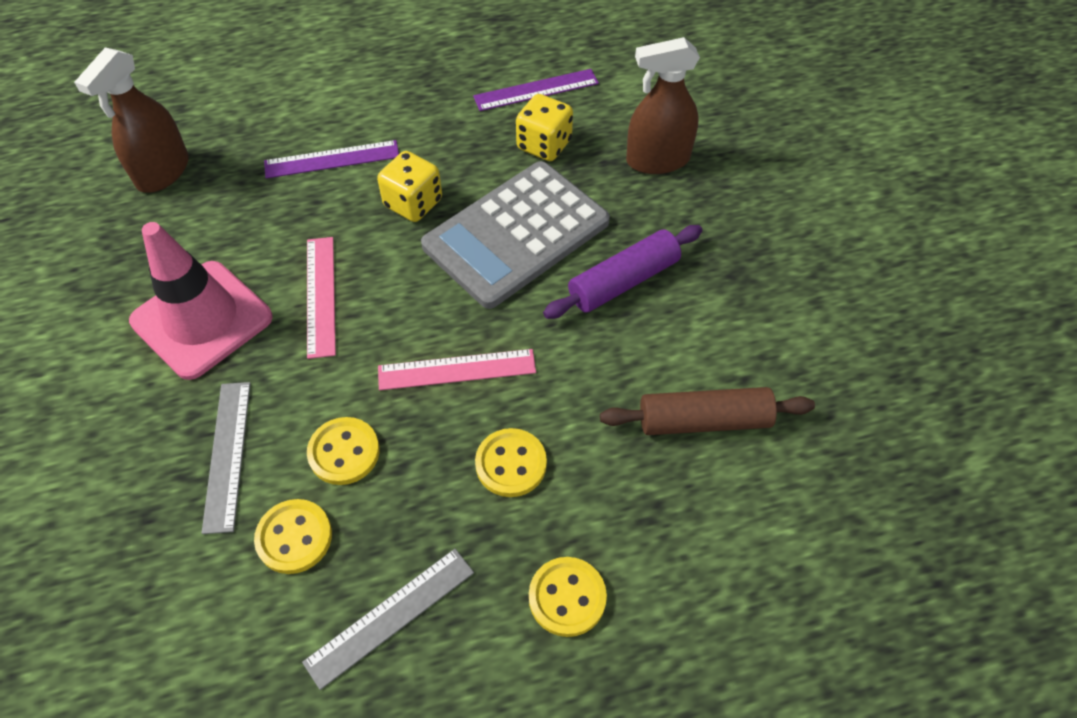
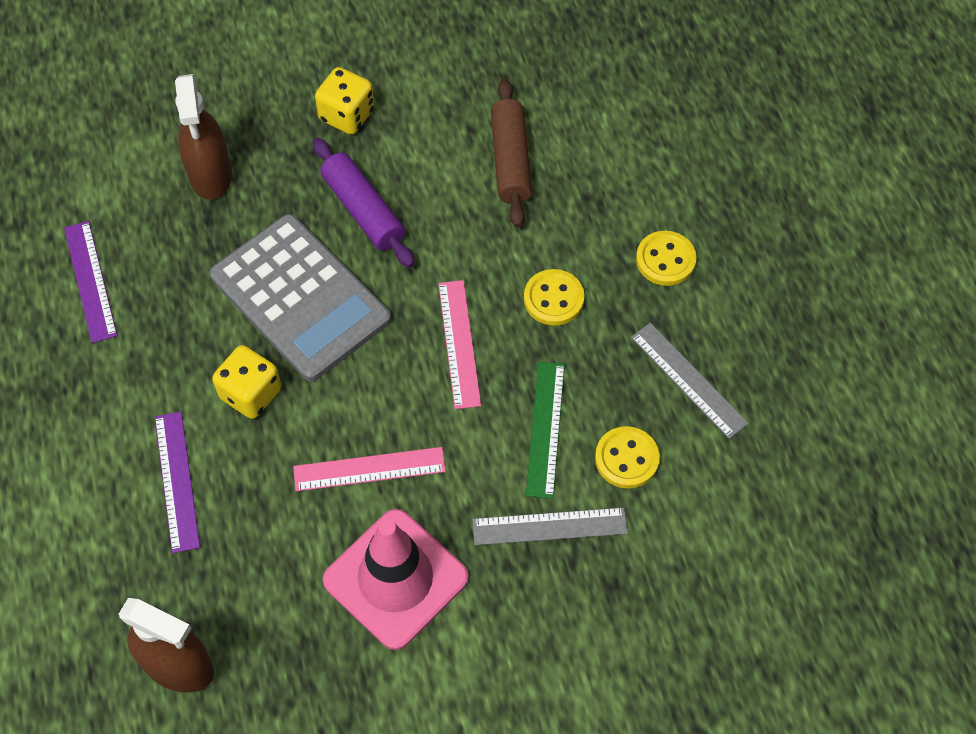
camera: 90 degrees left, 5 degrees up
yellow button [307,417,380,485] -> green ruler [526,362,565,499]
yellow dice [516,94,573,161] -> yellow dice moved to [315,67,374,134]

